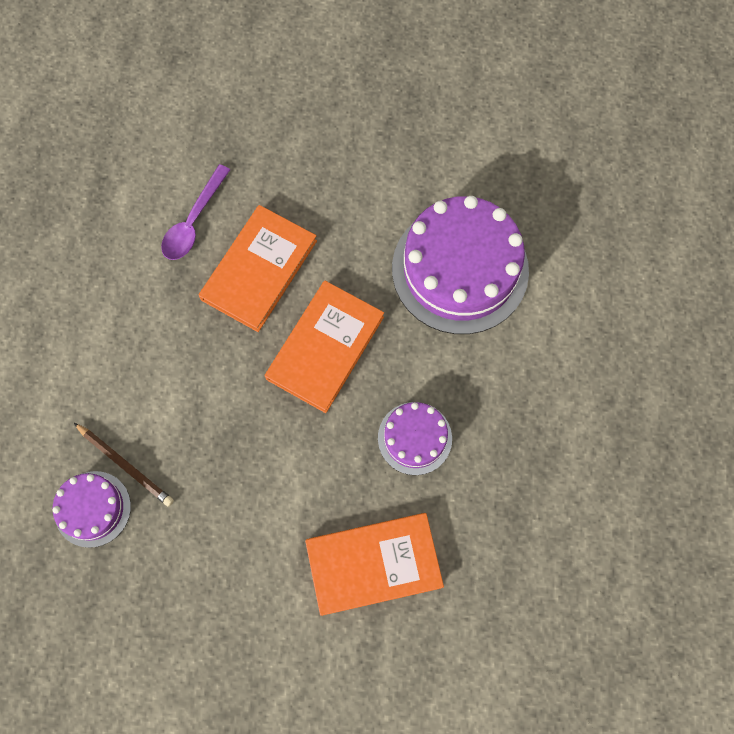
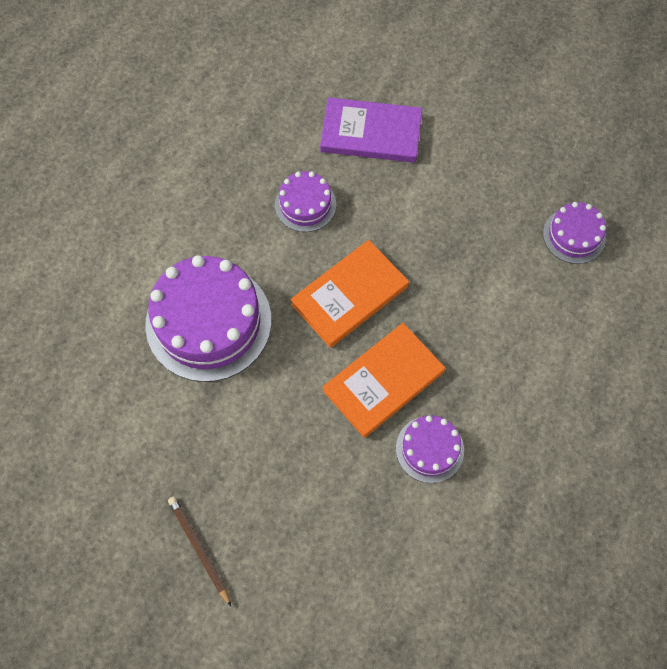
camera: 160 degrees left, 5 degrees down
brown pencil [74,423,174,507] -> brown pencil moved to [168,497,231,606]
purple spoon [161,164,230,260] -> purple cake [396,415,464,483]
orange book [305,513,444,616] -> purple book [320,97,422,163]

